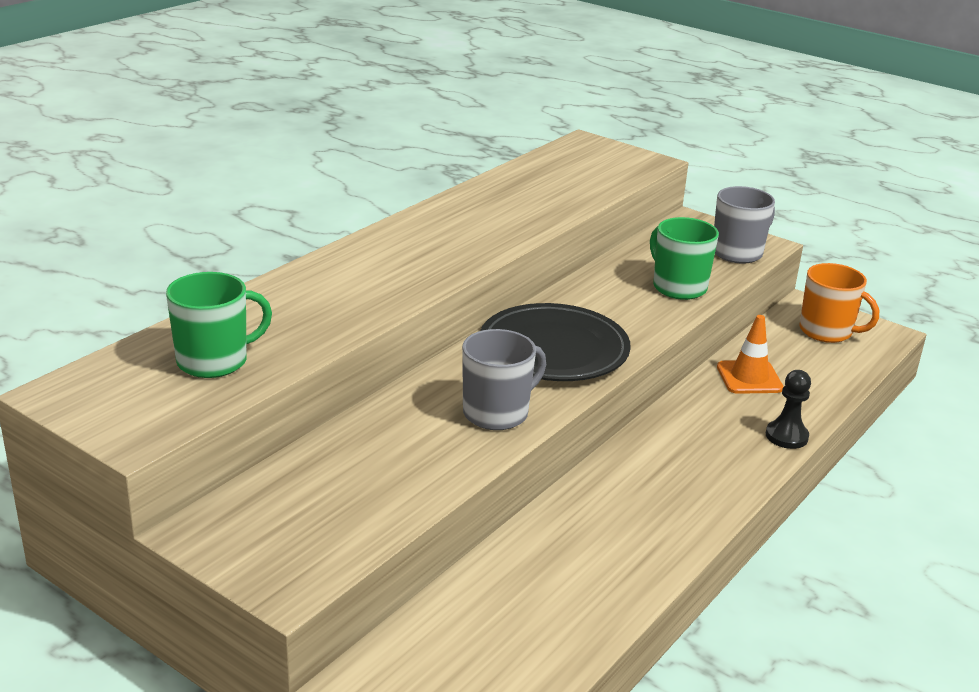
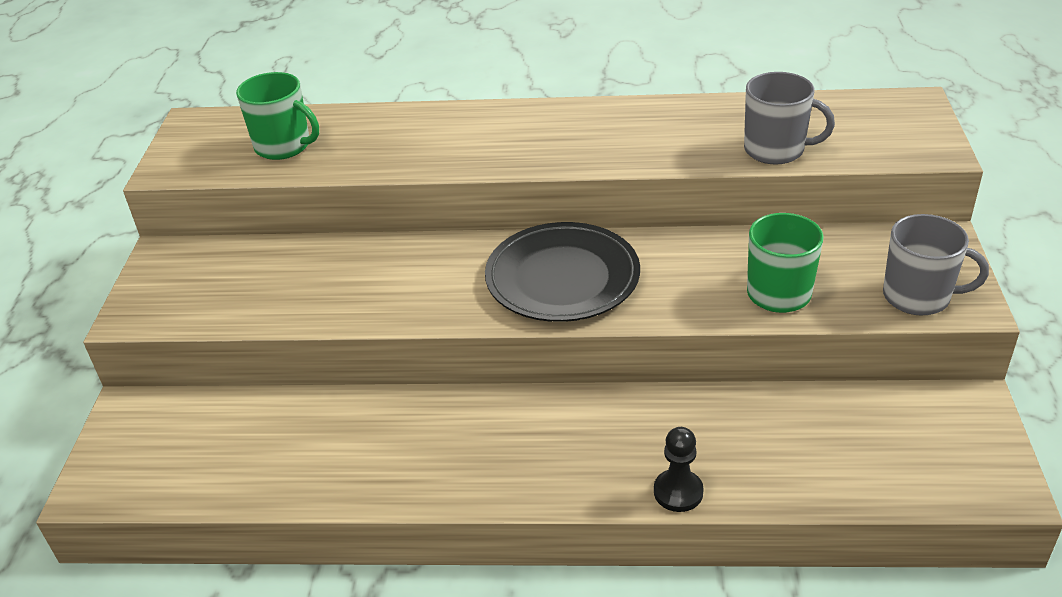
camera: 60 degrees right, 10 degrees up
grey mug [462,329,546,430] -> grey mug moved to [744,72,835,165]
orange traffic cone [717,315,784,394] -> none
orange mug [799,263,879,343] -> none

